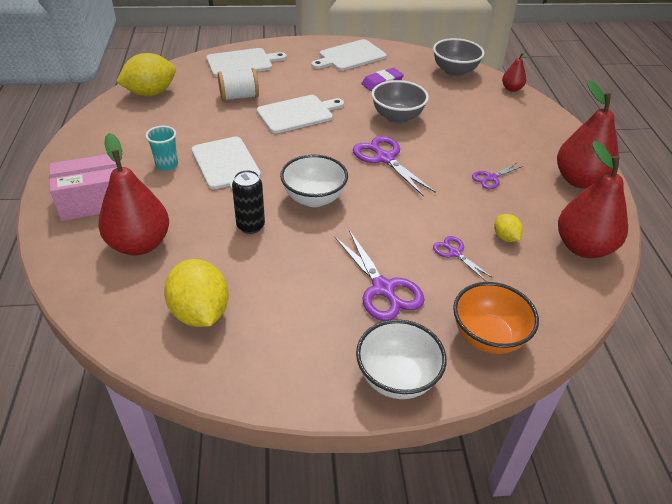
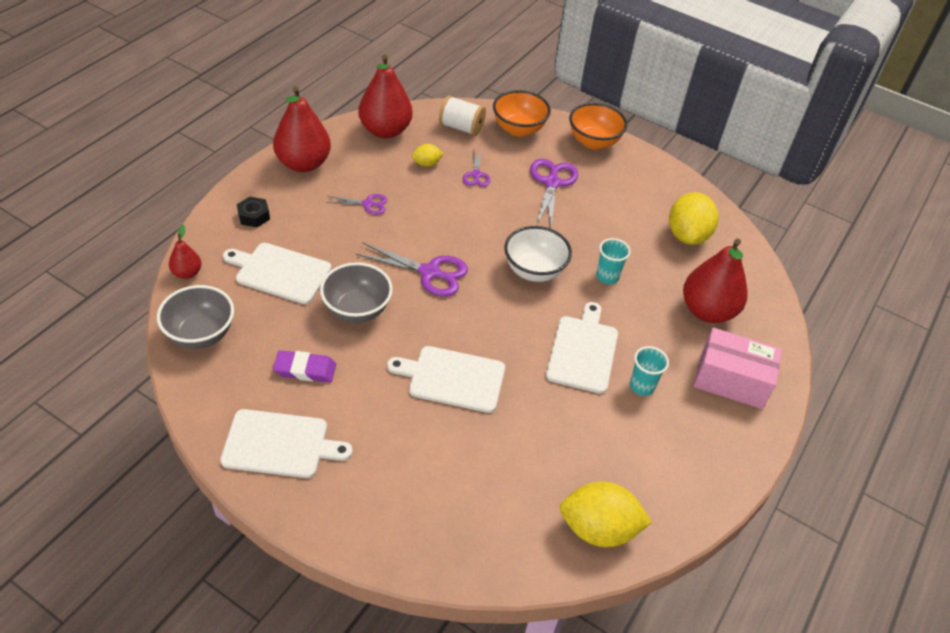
camera: 145 degrees left, 5 degrees up
white cutting board [206,48,287,77] -> white cutting board moved to [223,243,332,304]
white spool [218,68,259,101] -> white spool moved to [439,95,486,136]
black can [232,170,265,234] -> turquoise cup [596,238,631,284]
purple scissors [353,136,436,197] -> purple scissors turned 75 degrees counterclockwise [356,243,468,297]
white bowl [356,319,447,399] -> orange bowl [569,103,627,150]
yellow lemon [494,214,523,242] -> yellow lemon turned 60 degrees clockwise [412,144,444,167]
none -> black nut [237,197,270,227]

